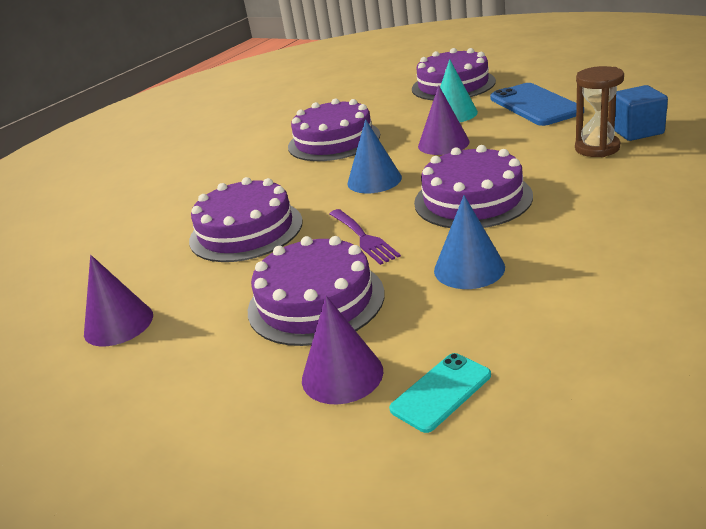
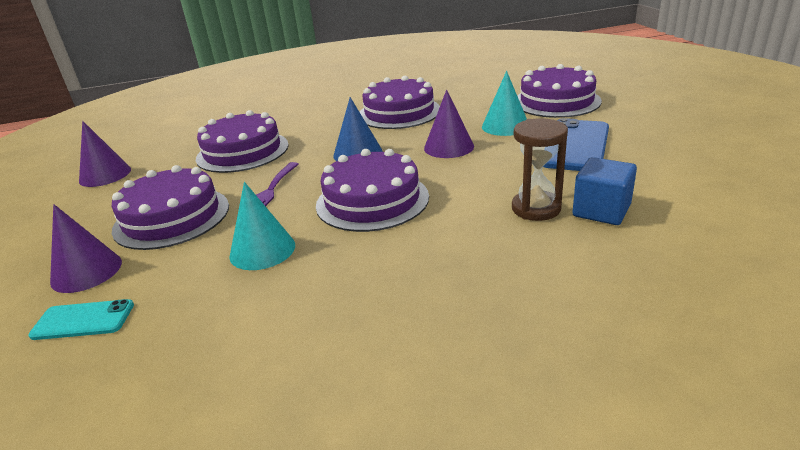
camera: 40 degrees right, 0 degrees up
blue cone [434,195,505,289] -> turquoise cone [229,182,295,270]

